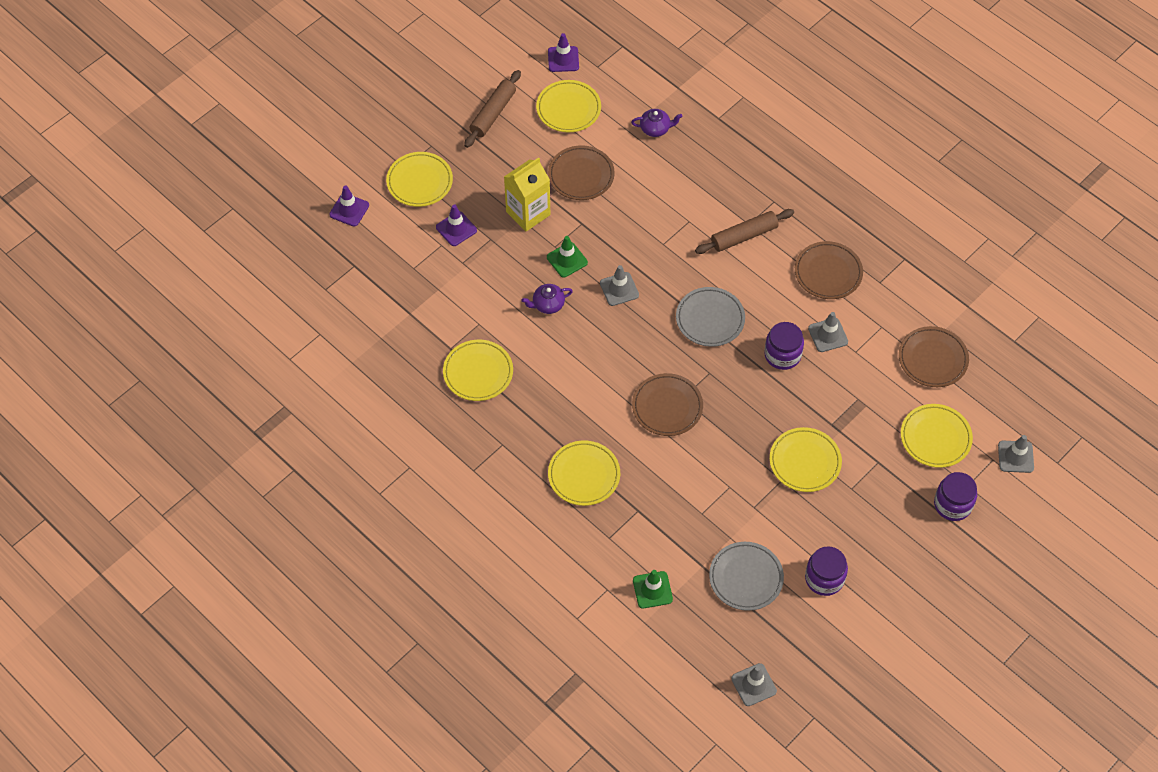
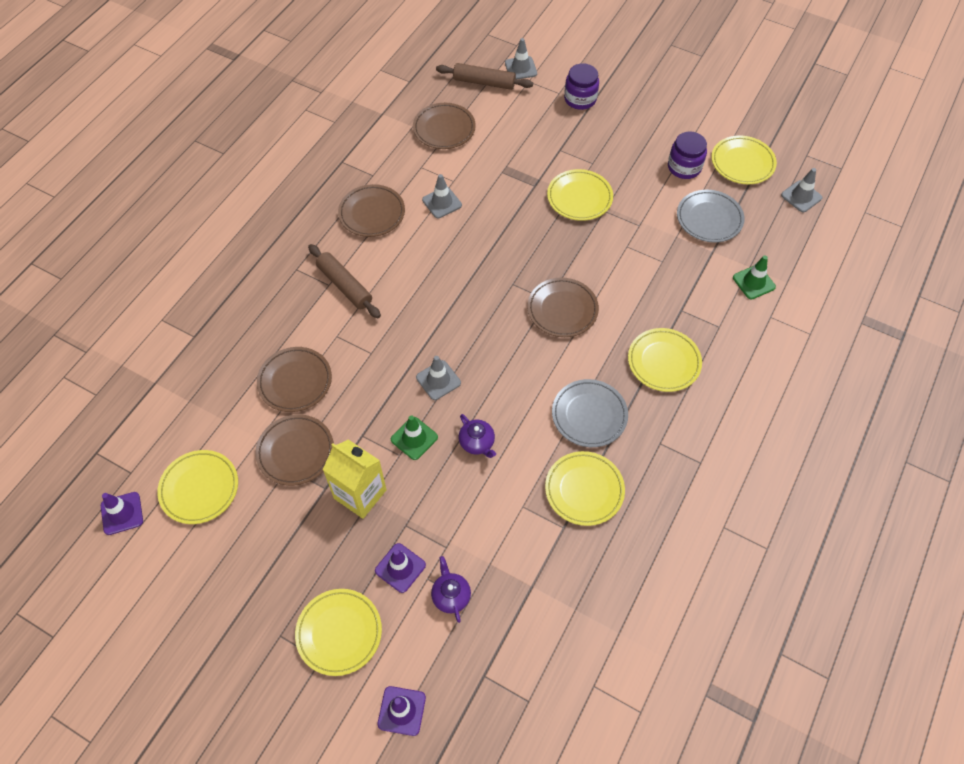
camera: 105 degrees left, 0 degrees up
brown rolling pin [464,70,521,148] -> brown rolling pin moved to [436,63,533,90]
purple teapot [631,109,683,137] -> purple teapot moved to [431,556,471,623]
grey plate [676,287,745,347] -> grey plate moved to [552,379,628,447]
purple jar [764,322,804,370] -> none
yellow plate [901,404,973,468] -> yellow plate moved to [711,135,777,184]
none -> brown plate [257,347,332,412]

